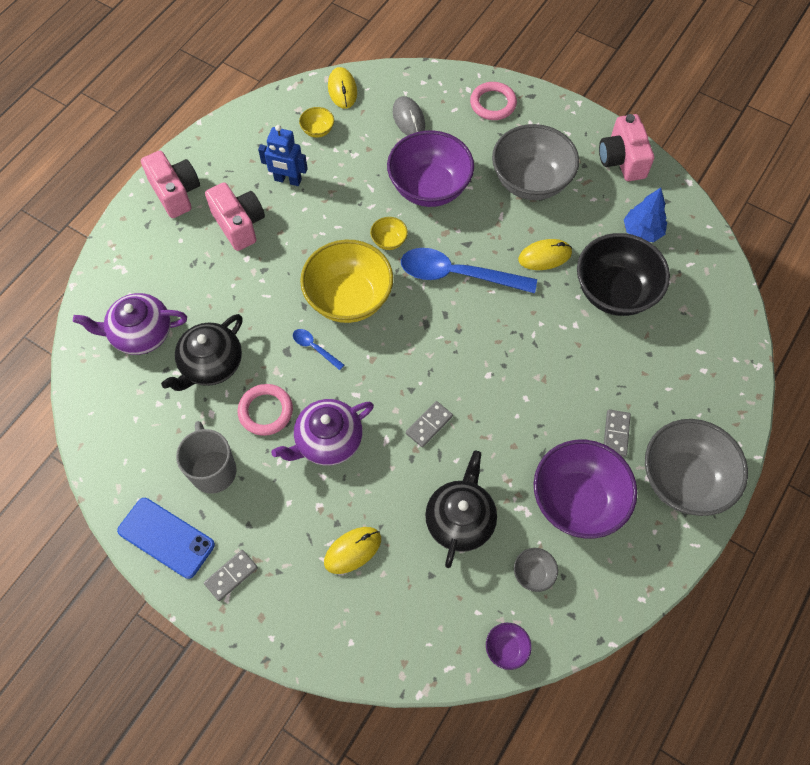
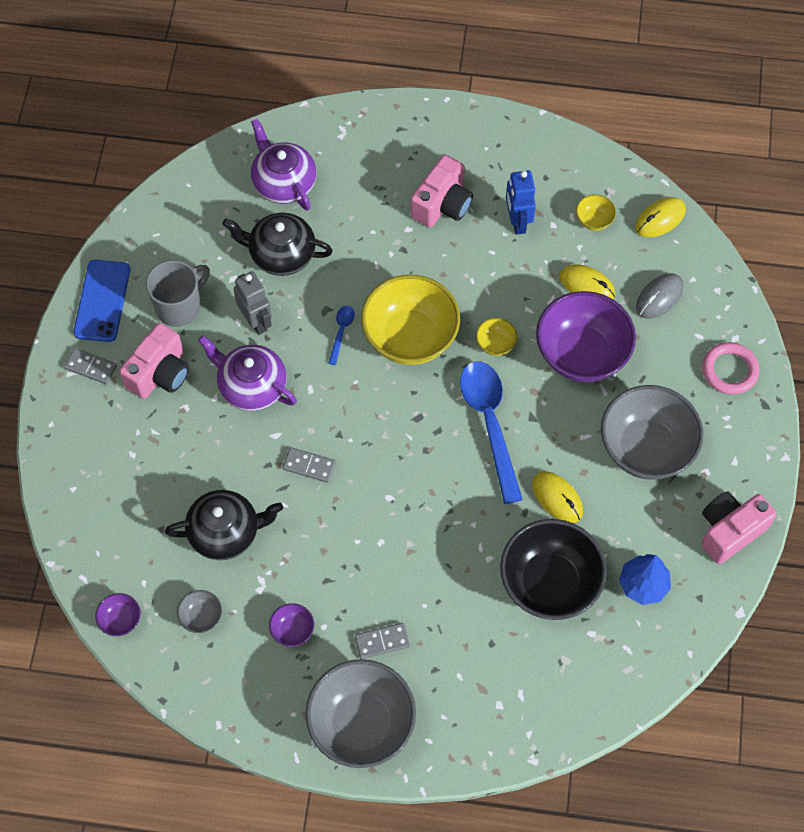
camera: 65 degrees right, 0 degrees up
pink camera [141,151,200,218] -> pink camera moved to [119,323,189,399]
pink ring [238,384,293,436] -> grey robot [234,271,272,335]
yellow mouse [324,527,381,574] -> yellow mouse moved to [559,264,616,299]
purple bowl [534,440,637,539] -> purple bowl [269,603,314,647], size x0.42

